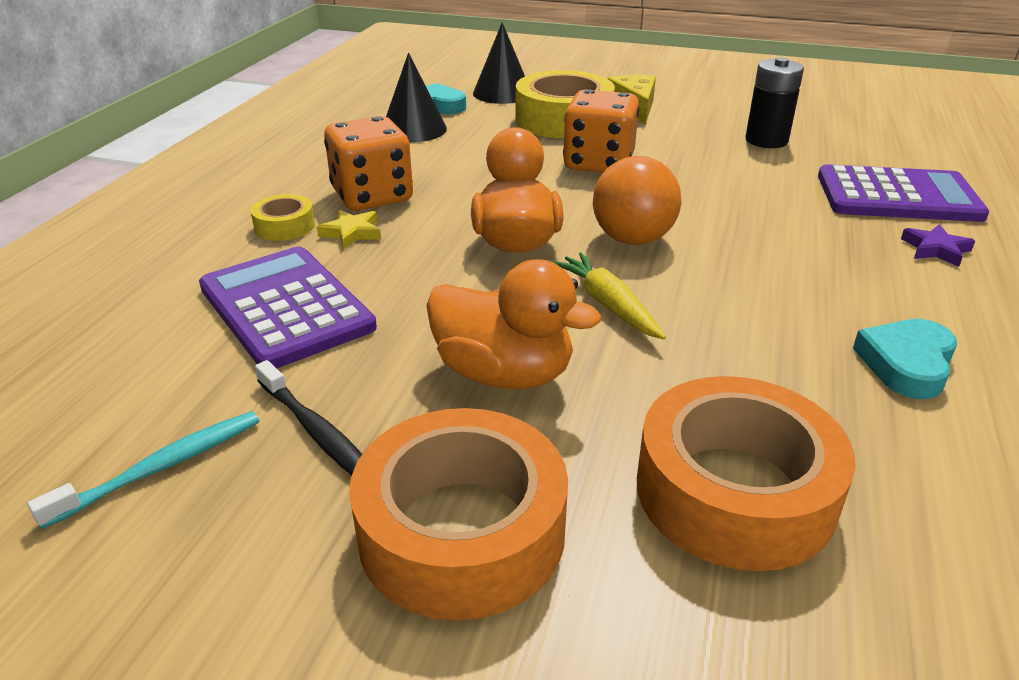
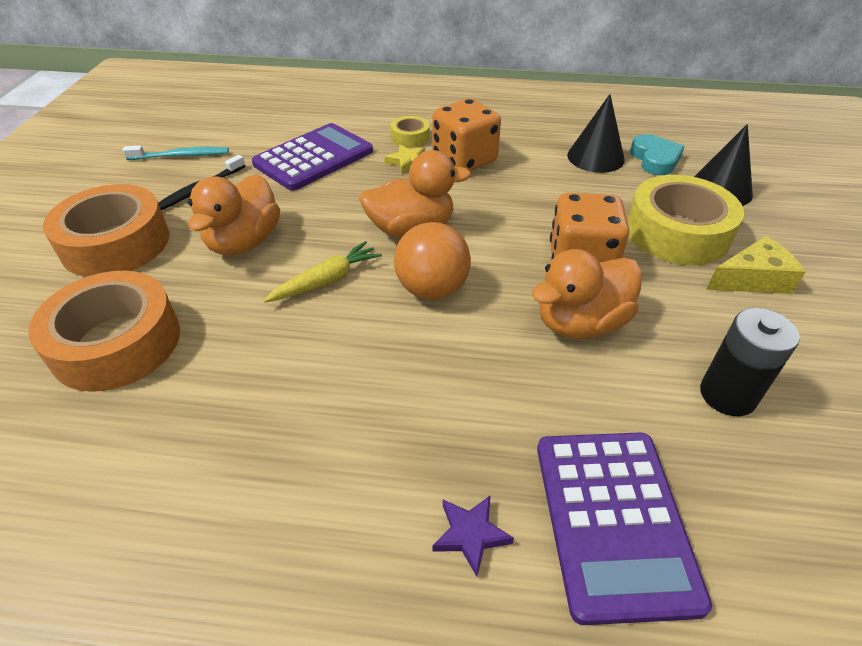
camera: 80 degrees right, 10 degrees up
turquoise toothbrush [27,411,259,529] -> turquoise toothbrush turned 45 degrees counterclockwise [123,146,229,160]
turquoise heart [853,319,957,399] -> none
none -> orange duck [531,249,642,339]

